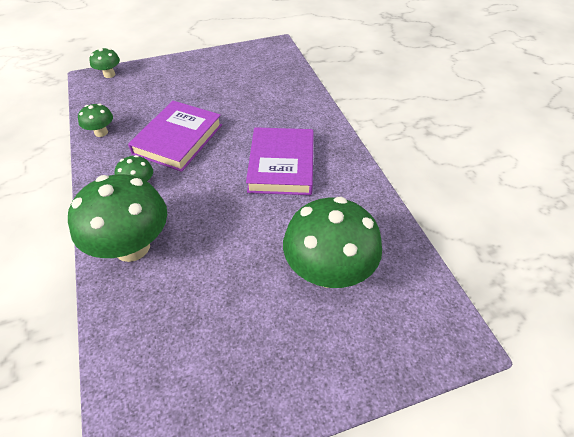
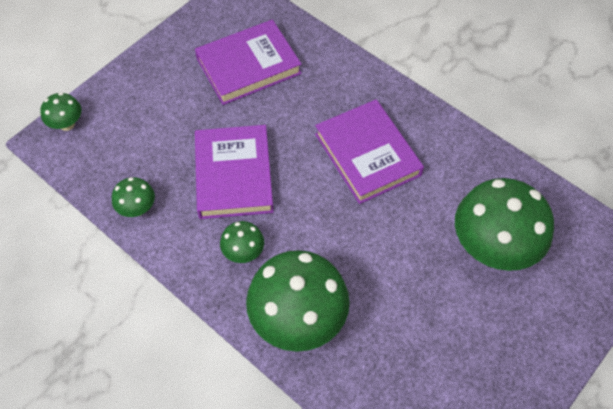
camera: 30 degrees left, 10 degrees up
none -> purple book [195,20,302,105]

